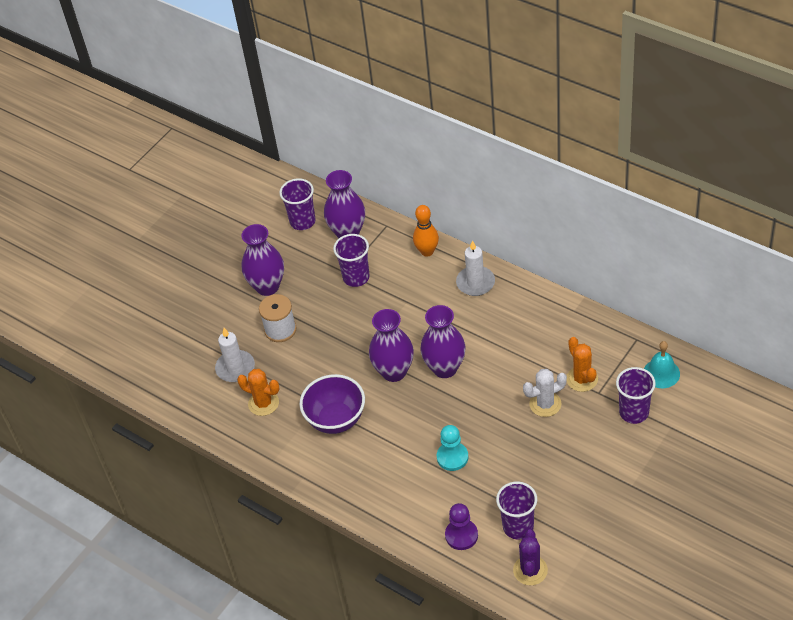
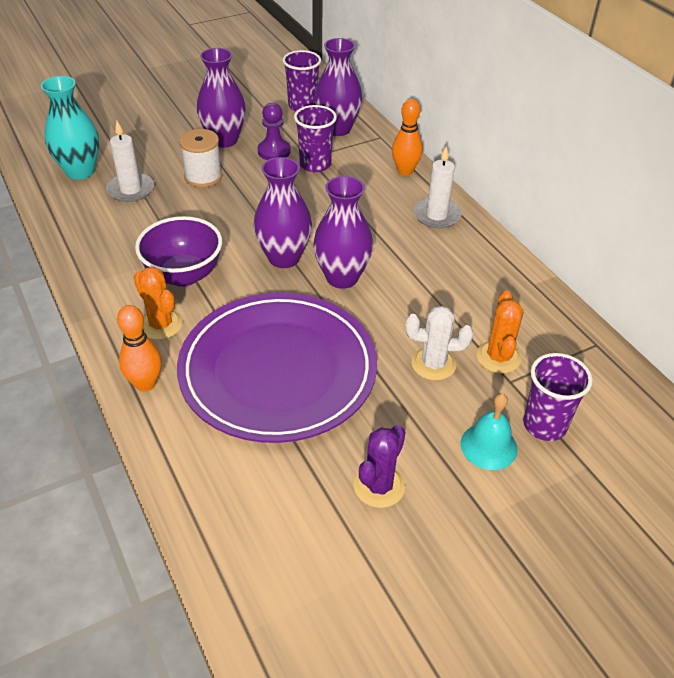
camera: 20 degrees right, 5 degrees down
orange cactus [237,369,280,416] -> orange cactus moved to [134,267,183,340]
turquoise pawn [437,425,468,471] -> purple plate [177,293,377,443]
purple pawn [445,503,478,550] -> purple pawn moved to [258,103,291,160]
purple cup [496,481,537,539] -> none
purple cactus [513,529,548,585] -> purple cactus moved to [354,425,405,508]
turquoise bell [644,341,680,388] -> turquoise bell moved to [461,393,518,470]
none -> turquoise vase [41,76,99,180]
none -> orange bowling pin [117,305,162,392]

